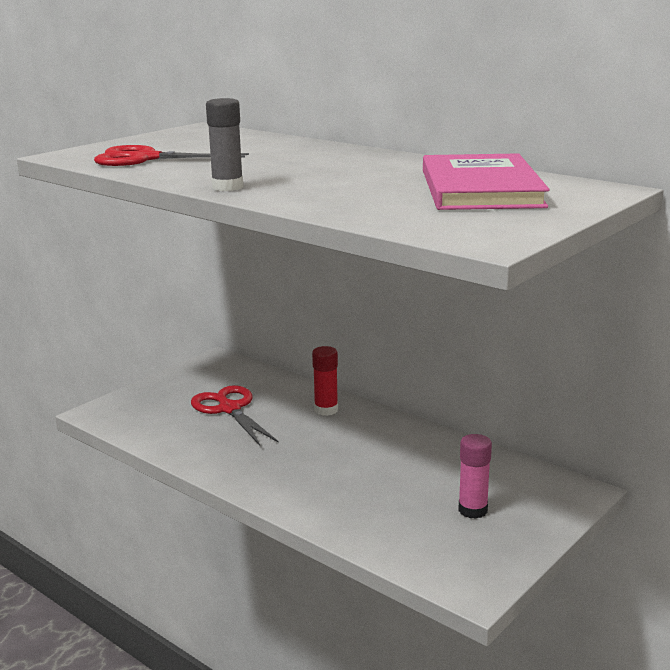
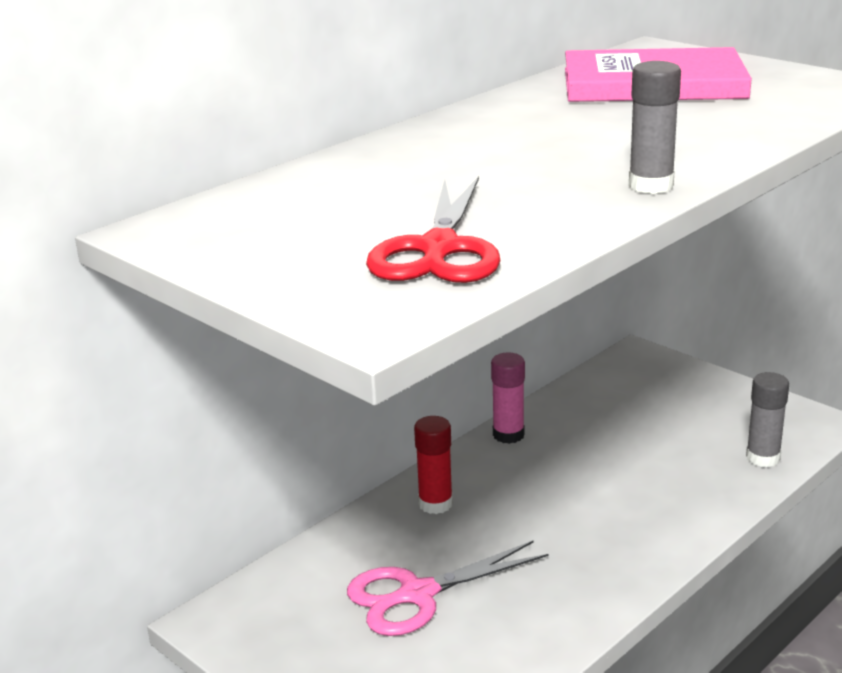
camera: 85 degrees left, 5 degrees up
red scissors [191,385,279,446] -> pink scissors [347,540,549,636]
pink glue stick [458,434,492,519] -> pink glue stick moved to [491,353,525,444]
none -> grey glue stick [746,372,789,467]

